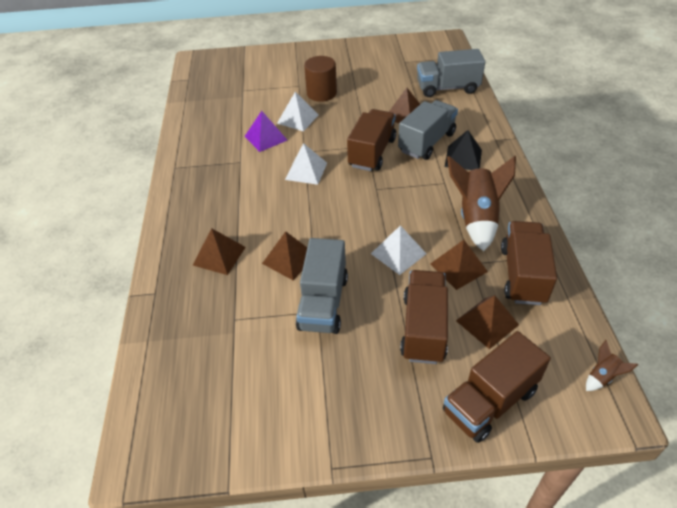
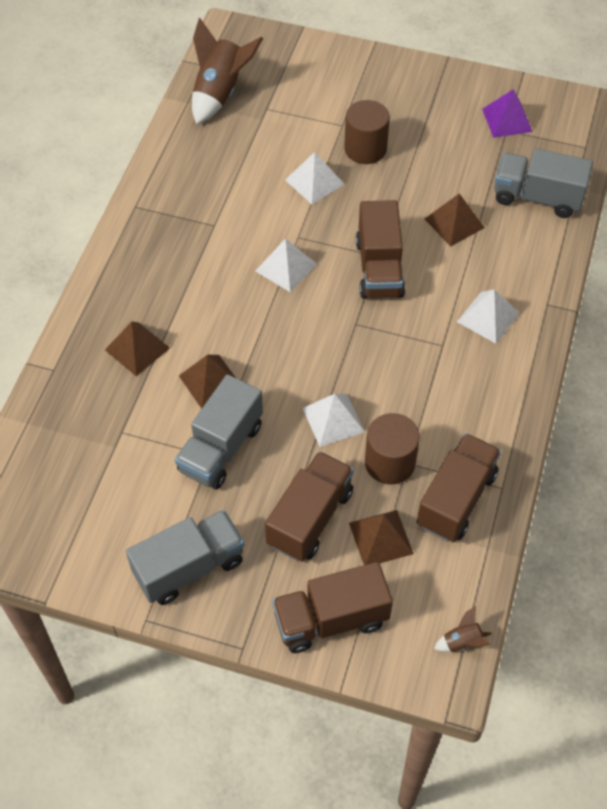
camera: 20 degrees right, 10 degrees up
purple pyramid [245,111,287,152] -> purple pyramid moved to [482,89,533,138]
brown truck [347,109,396,171] -> brown truck turned 135 degrees clockwise [356,200,405,299]
grey truck [398,100,458,160] -> grey truck moved to [126,510,244,605]
brown pyramid [430,240,488,290] -> brown cylinder [365,413,420,485]
black pyramid [445,130,482,170] -> white pyramid [457,289,520,344]
brown rocket [447,156,516,252] -> brown rocket moved to [192,17,263,124]

